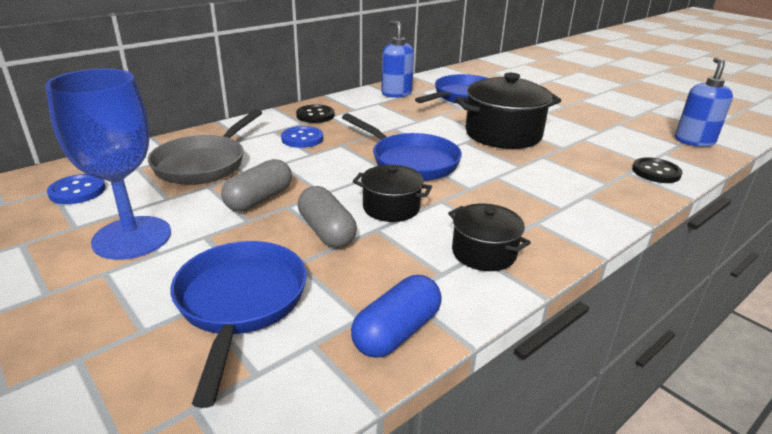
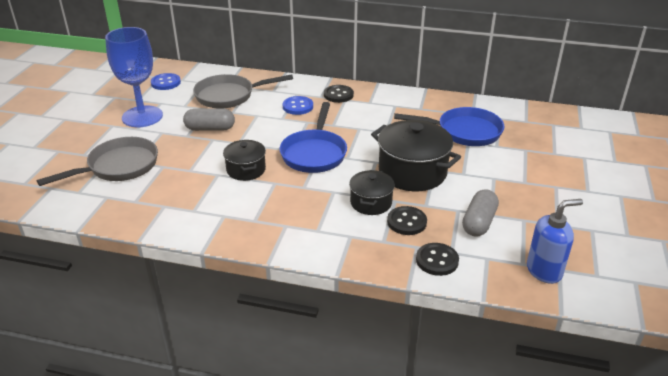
camera: 55 degrees right, 5 degrees up
blue pan [171,241,307,408] -> grey pan [37,137,158,186]
grey capsule [298,186,357,248] -> grey capsule moved to [462,189,499,237]
blue capsule [351,275,442,358] -> none
blue soap dispenser [381,21,414,98] -> none
black pot [448,204,531,271] -> black pot moved to [349,170,395,215]
none -> black button [387,206,427,235]

